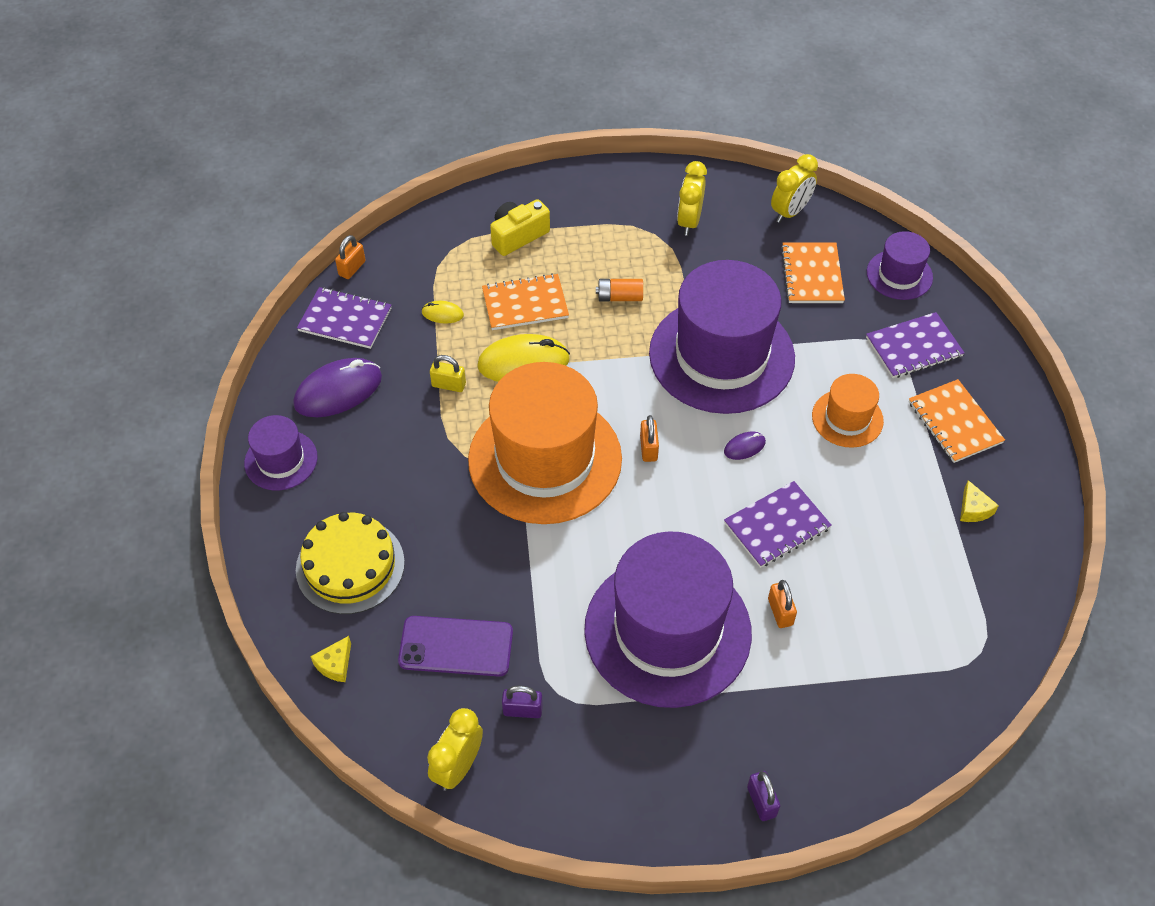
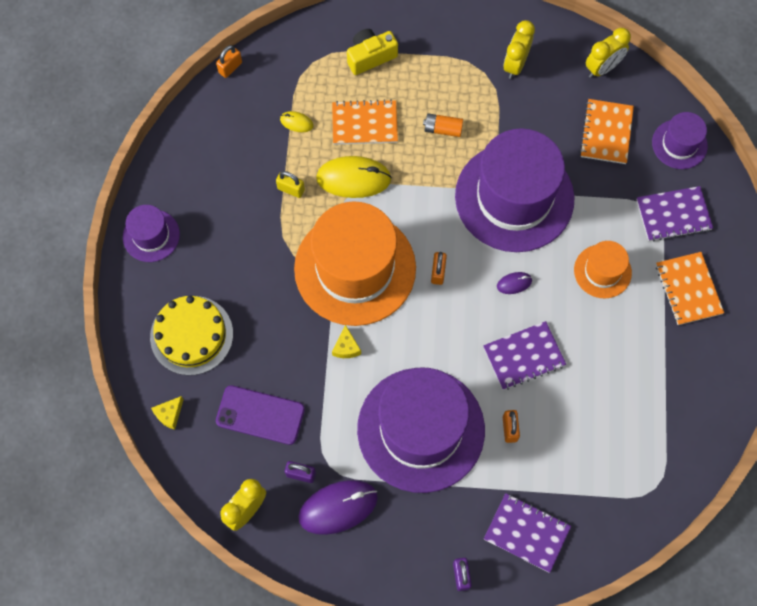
camera: 10 degrees right, 15 degrees up
purple mouse [293,358,382,417] -> purple mouse moved to [298,480,378,535]
purple notebook [297,287,391,349] -> purple notebook moved to [484,493,571,573]
yellow cheese [960,480,999,522] -> yellow cheese moved to [332,325,361,358]

